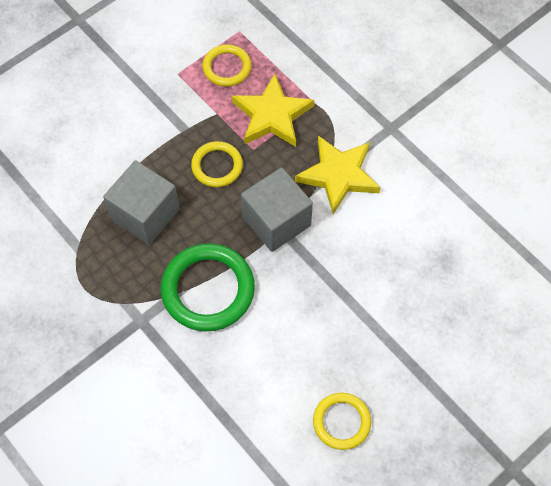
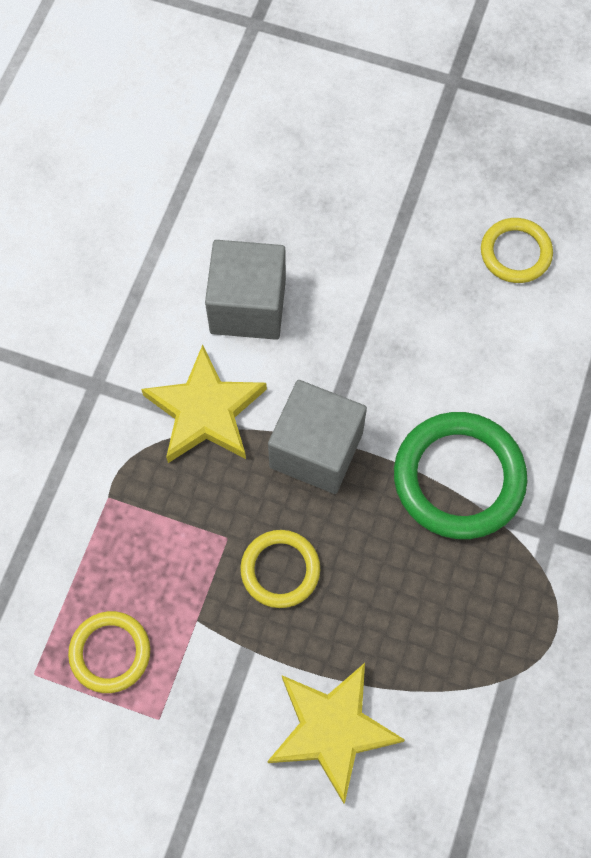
camera: 120 degrees left, 5 degrees up
grey cube [103,160,180,245] -> grey cube moved to [205,240,286,340]
yellow star [232,74,314,147] -> yellow star moved to [267,663,405,804]

